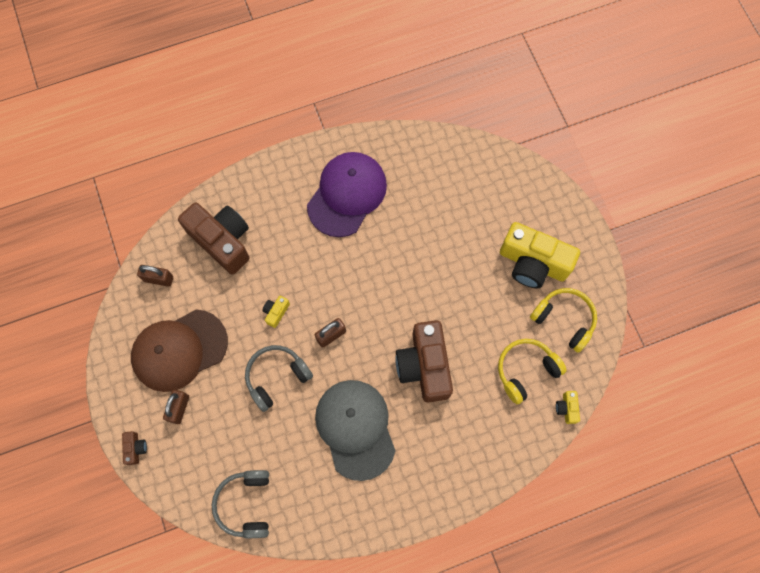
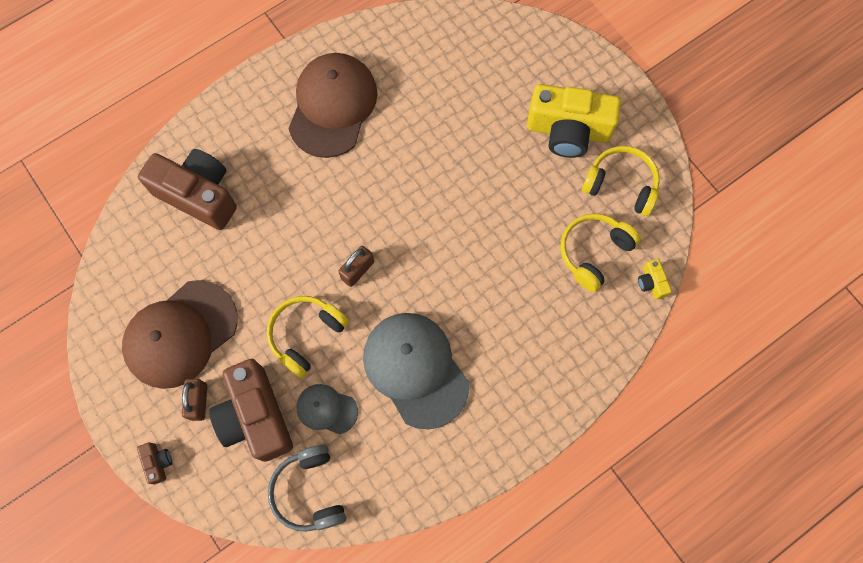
camera: 15 degrees left, 0 degrees up
brown padlock [137,265,173,287] -> none
grey headphones [245,345,313,412] -> yellow headphones [267,296,349,378]
yellow camera [262,296,290,328] -> none
purple cap [307,152,387,237] -> brown cap [288,53,377,158]
brown camera [395,320,453,402] -> brown camera moved to [209,359,293,462]
none -> grey cap [296,384,358,434]

